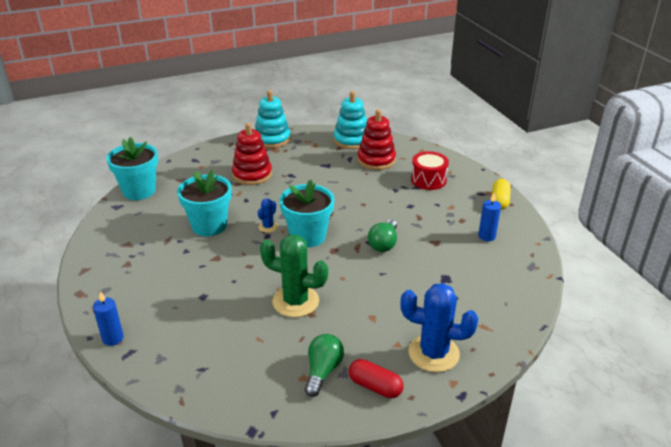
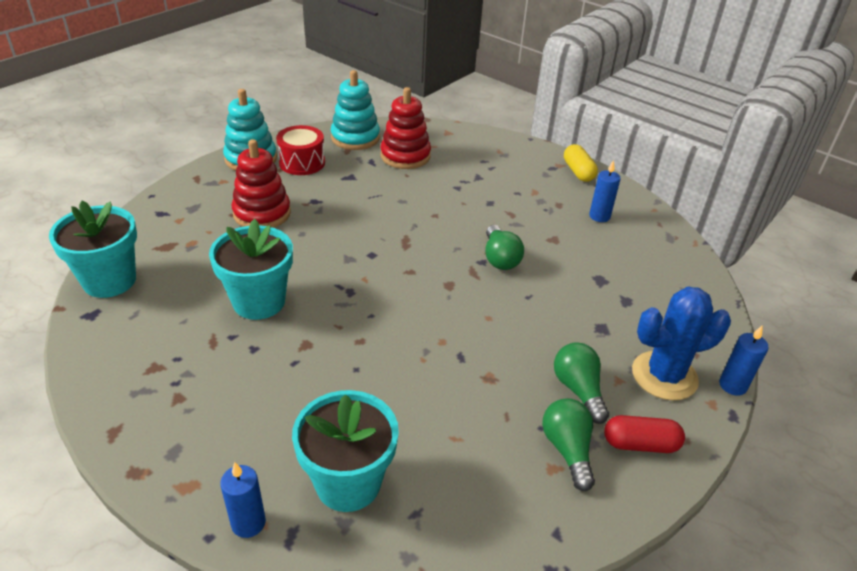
camera: 30 degrees left, 5 degrees up
blue cactus [258,198,278,233] -> none
green cactus [260,235,328,317] -> none
turquoise flower pot [280,180,334,248] -> turquoise flower pot moved to [292,390,399,512]
red drum [411,151,449,190] -> red drum moved to [276,125,325,175]
none -> green light bulb [554,342,609,424]
none -> blue candle [719,326,769,396]

